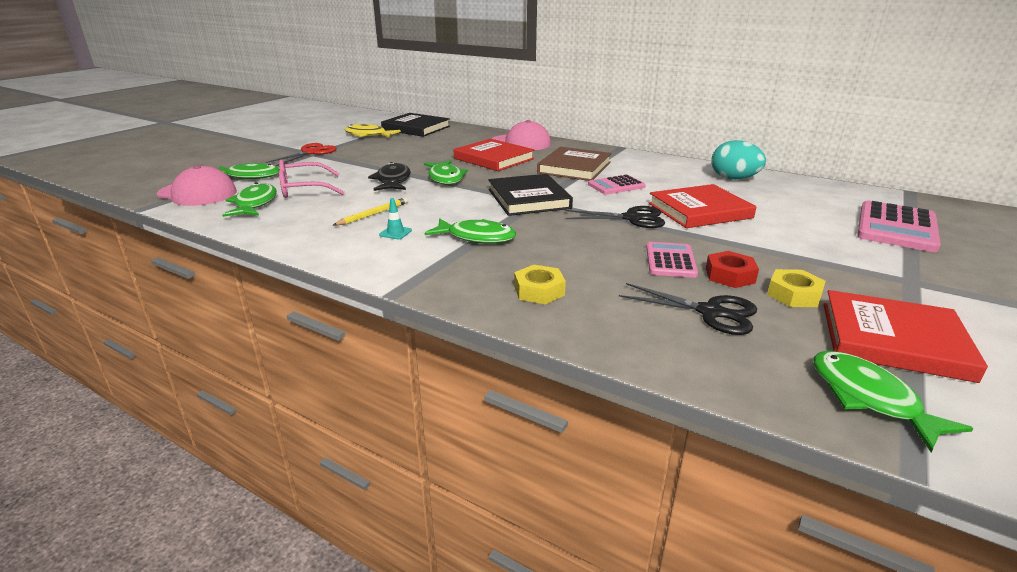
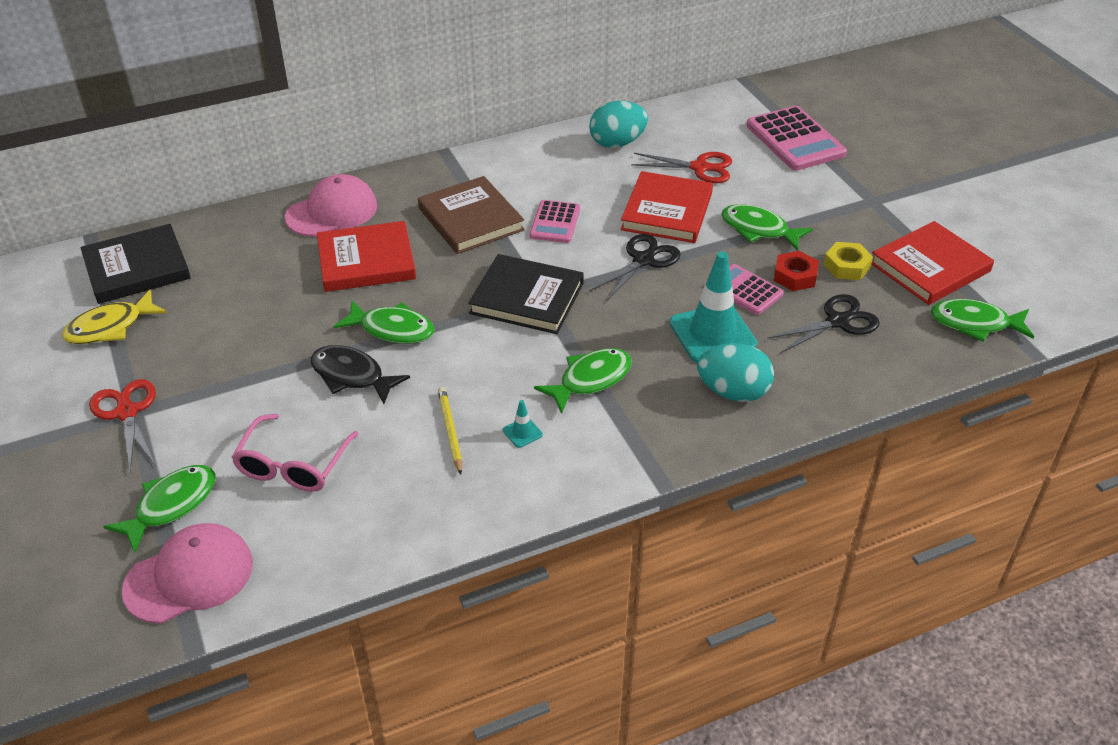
camera: 55 degrees left, 15 degrees up
green fish [222,183,277,217] -> green fish moved to [721,204,813,251]
yellow nut [514,265,566,304] -> turquoise egg [697,343,774,402]
none -> red scissors [631,152,732,183]
none -> turquoise traffic cone [670,251,757,363]

